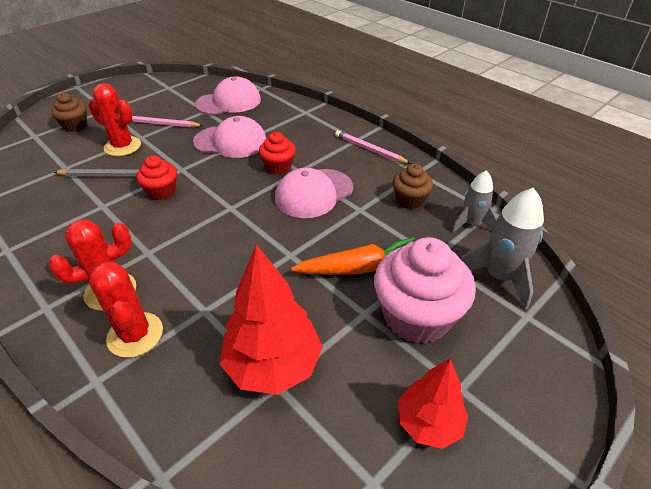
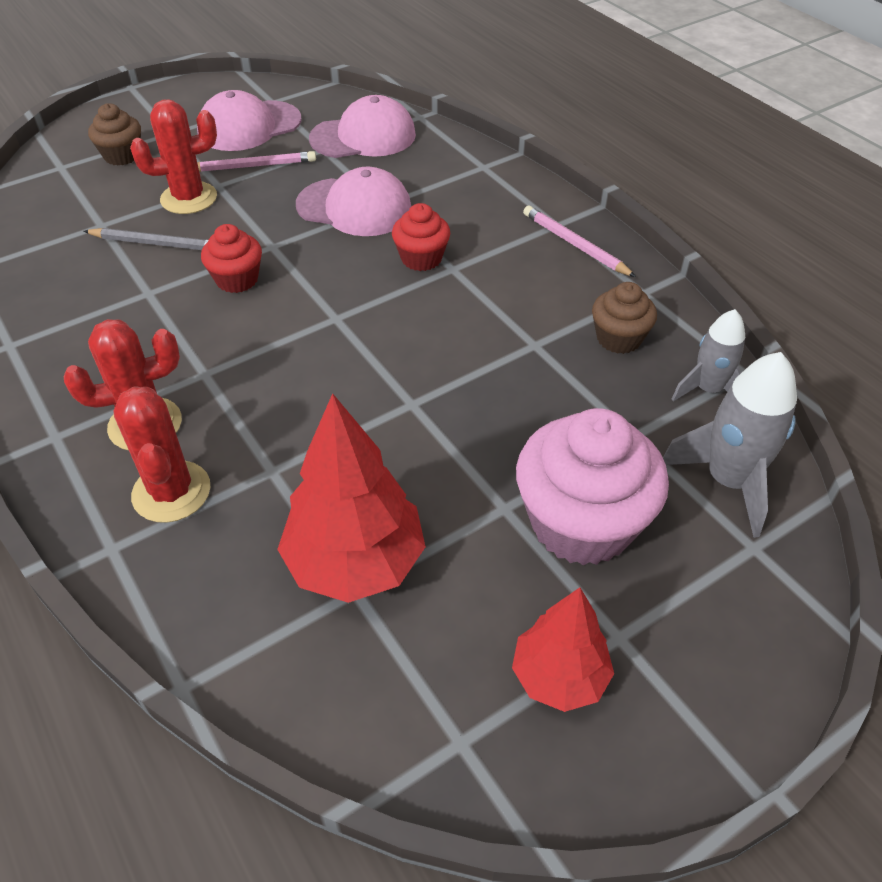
camera: 10 degrees right, 5 degrees up
red cactus [88,83,141,156] -> red cactus turned 60 degrees counterclockwise [130,100,217,214]
pink pencil [131,115,204,128] -> pink pencil turned 150 degrees clockwise [197,151,316,172]
pink cap [275,168,353,218] -> pink cap moved to [197,90,301,151]
orange carrot [291,237,415,275] -> none

